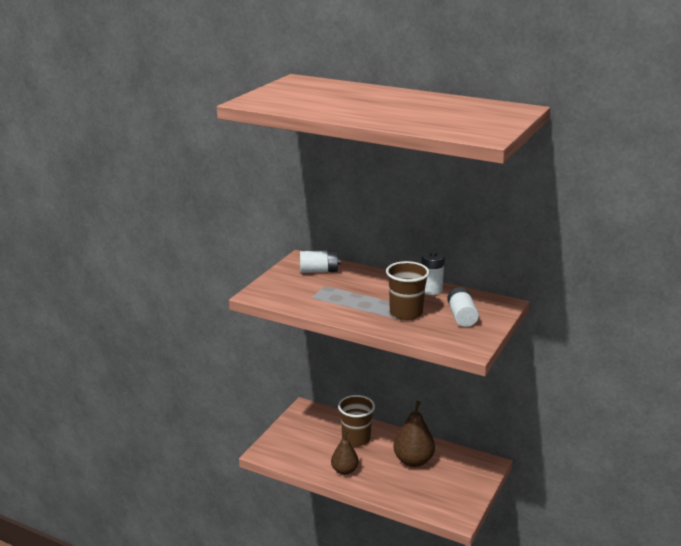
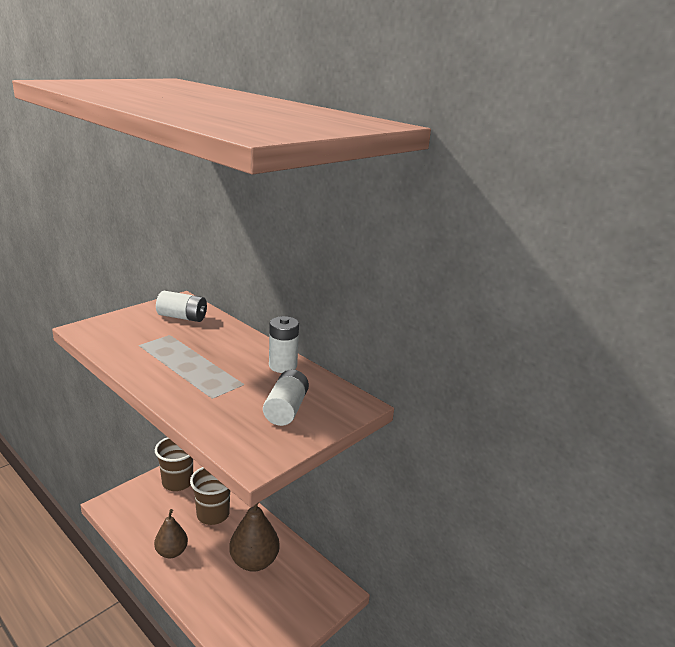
camera: 15 degrees right, 0 degrees up
brown cup [386,261,430,320] -> brown cup moved to [155,437,193,491]

